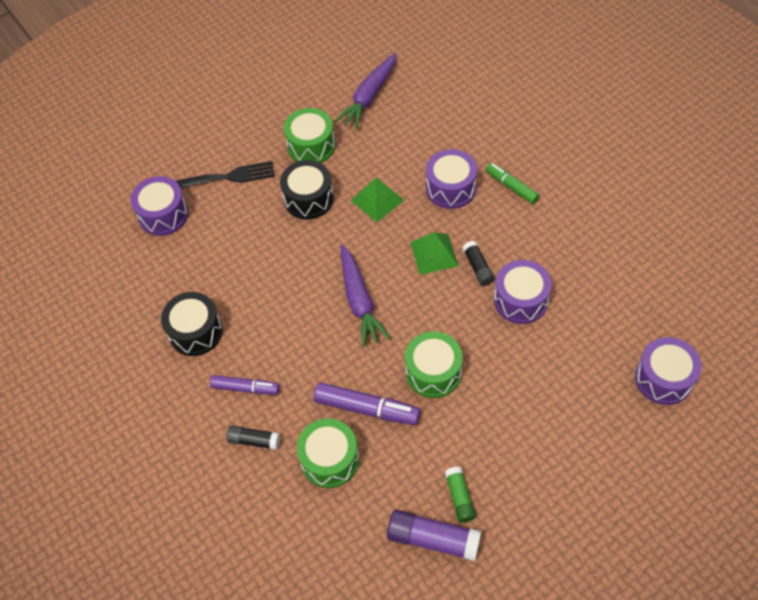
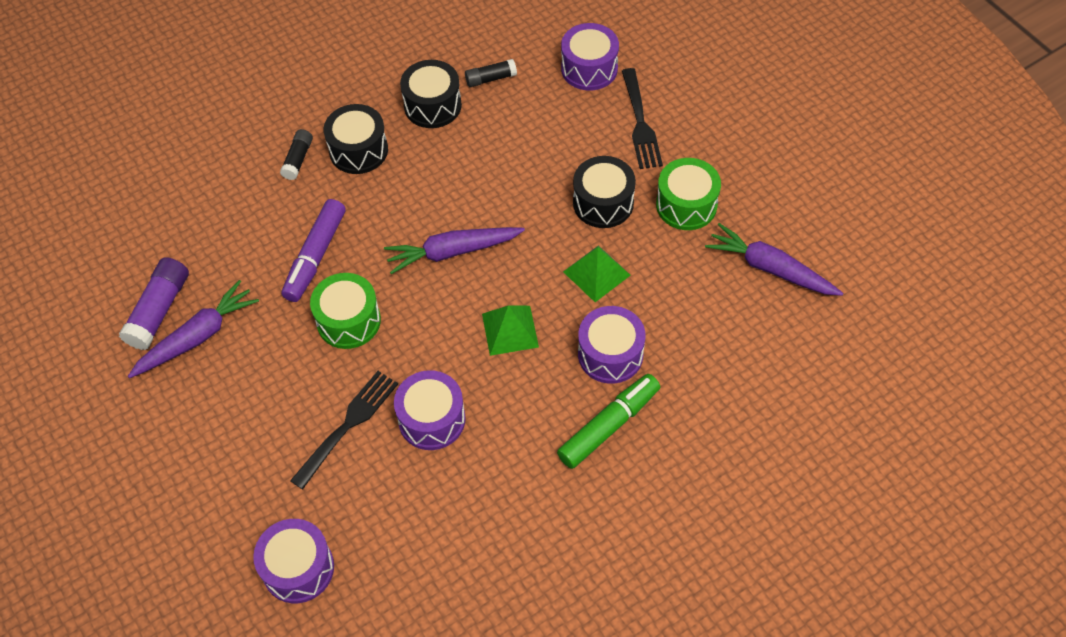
camera: 90 degrees right, 0 degrees up
purple marker [210,375,280,395] -> black drum [324,104,388,174]
green drum [297,418,359,488] -> none
green glue stick [445,467,476,523] -> purple carrot [128,280,259,378]
black glue stick [462,241,495,286] -> black glue stick moved to [465,59,517,87]
green marker [486,163,539,204] -> green marker [557,374,660,469], size x1.52
none -> black fork [290,371,398,489]

